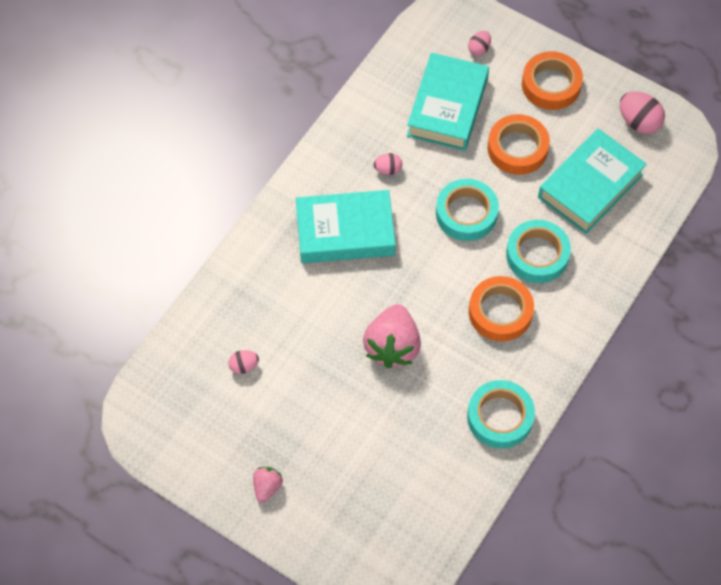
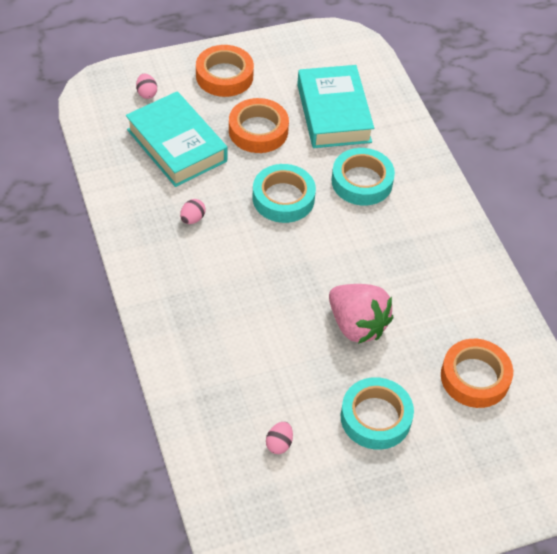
camera: 55 degrees left, 10 degrees down
pink strawberry [253,467,283,503] -> none
turquoise book [296,190,396,263] -> none
turquoise tape [467,380,535,449] -> turquoise tape moved to [341,377,414,450]
orange tape [469,276,534,341] -> orange tape moved to [441,339,513,408]
pink egg [620,91,665,134] -> none

